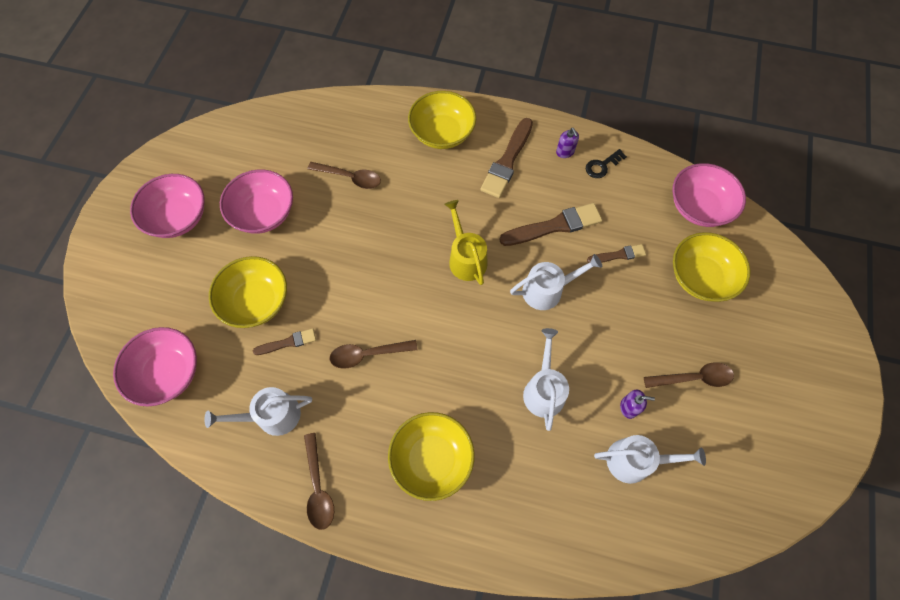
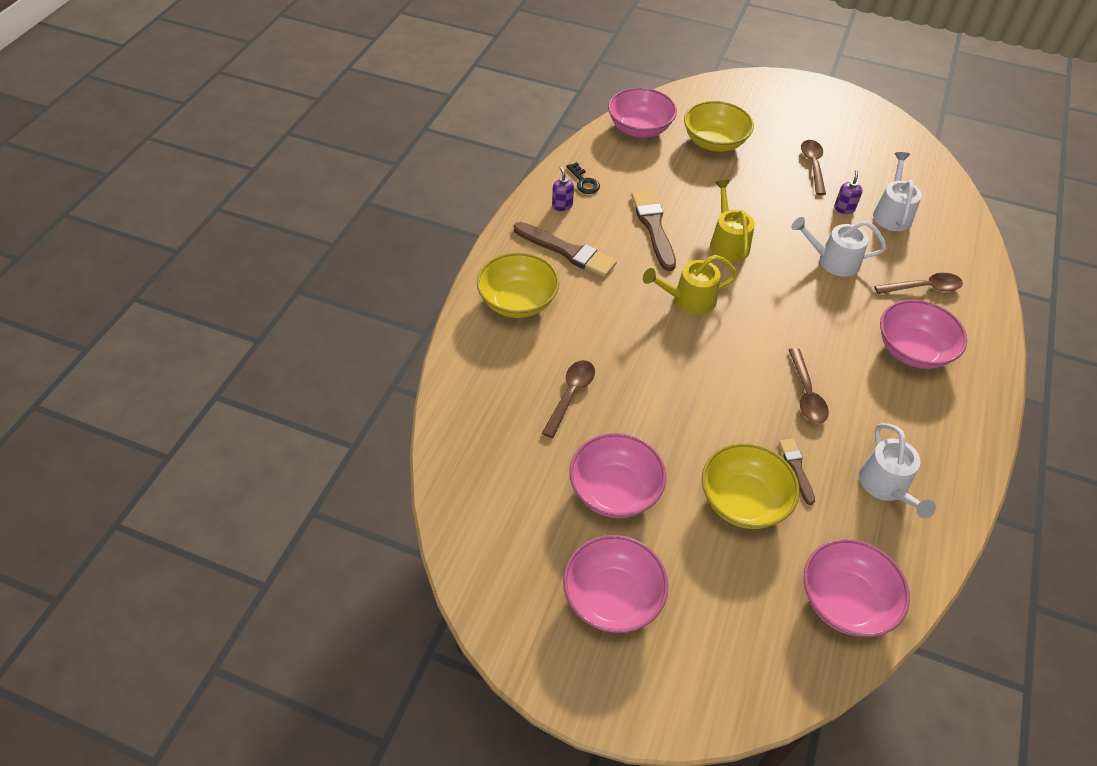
camera: 85 degrees left, 15 degrees down
brown spoon [304,433,334,530] -> brown spoon moved to [875,273,963,294]
yellow bowl [388,412,475,501] -> pink bowl [880,300,967,369]
white watering can [510,254,602,310] -> yellow watering can [710,180,755,262]
purple soap dispenser [556,128,579,158] -> purple soap dispenser turned 90 degrees counterclockwise [552,167,574,211]
brown brush [587,244,646,263] -> none

